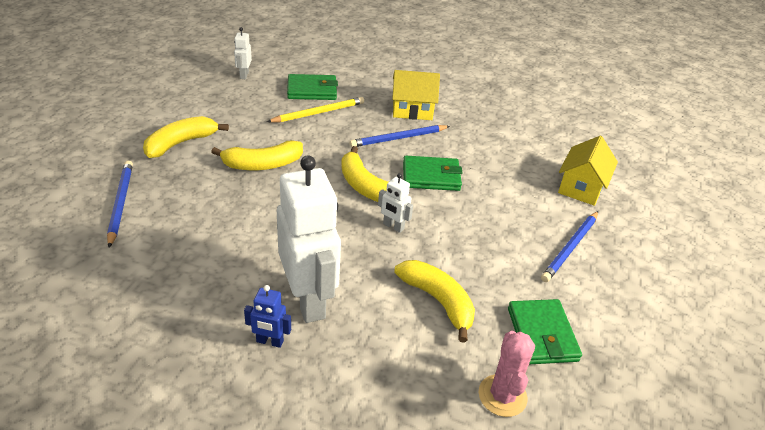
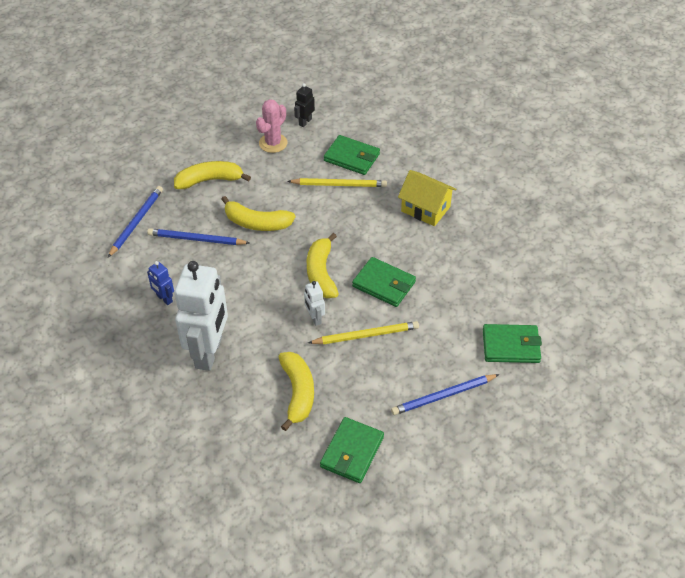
camera: 35 degrees right, 10 degrees up
white robot [234,27,252,79] -> black robot [294,83,315,127]
blue robot [244,285,291,348] -> blue robot moved to [147,261,174,305]
blue pencil [350,125,450,147] -> blue pencil moved to [147,228,249,245]
pink cactus [479,331,535,417] -> pink cactus moved to [256,99,287,153]
yellow house [558,136,618,206] -> green wallet [483,324,542,363]
none -> yellow pencil [308,321,419,344]

